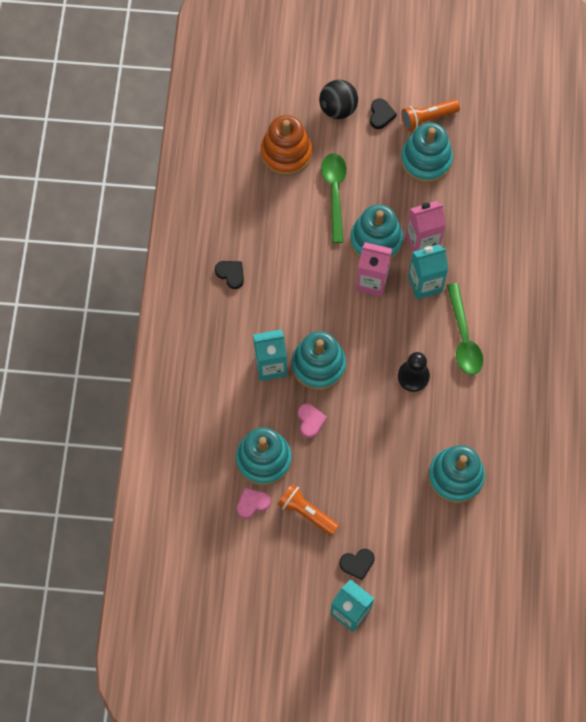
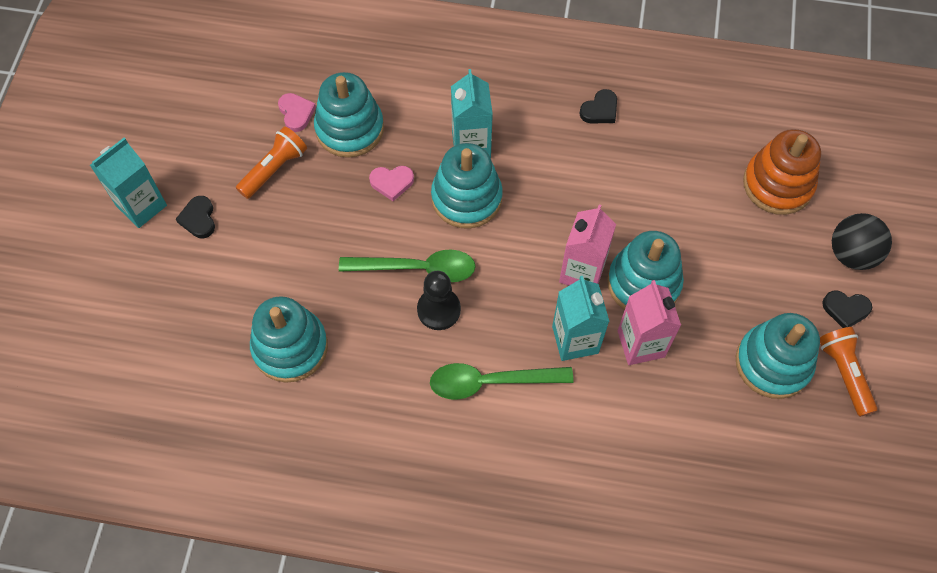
camera: 95 degrees right, 5 degrees down
green spoon [321,153,347,243] -> green spoon moved to [339,250,476,282]

